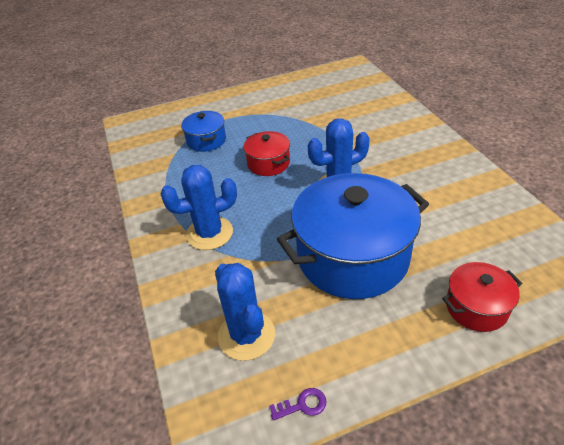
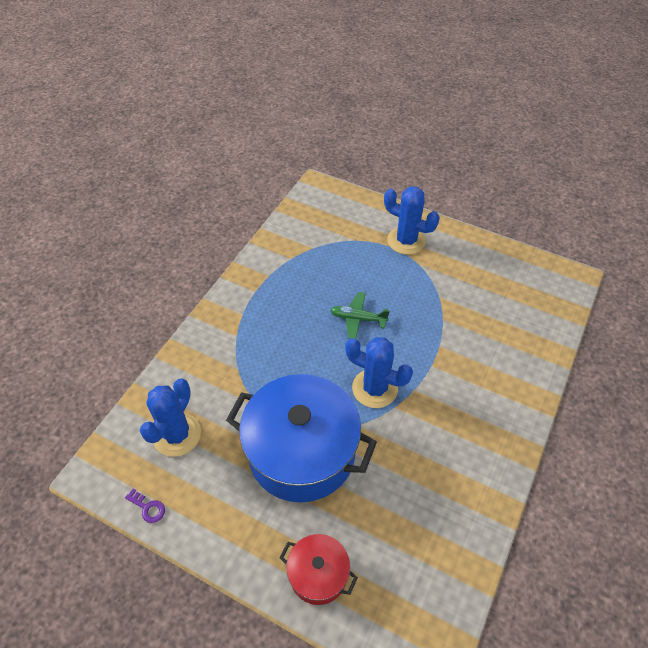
camera: 45 degrees right, 10 degrees up
blue cactus [160,165,237,250] -> blue cactus moved to [384,186,440,255]
blue pot [181,111,226,152] -> none
red pot [244,131,290,176] -> green plane [330,292,390,339]

